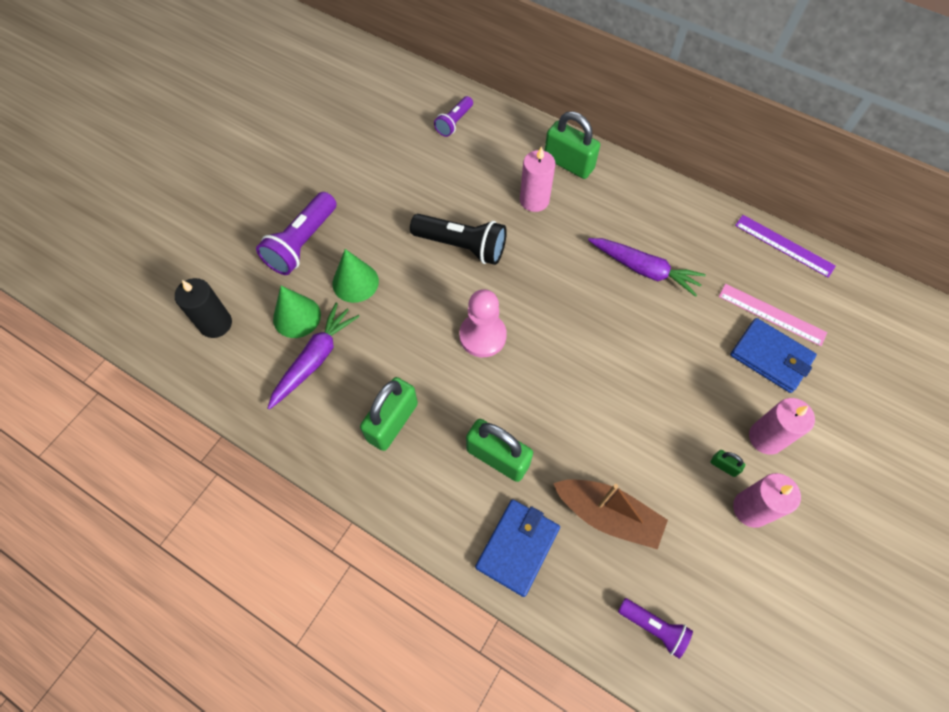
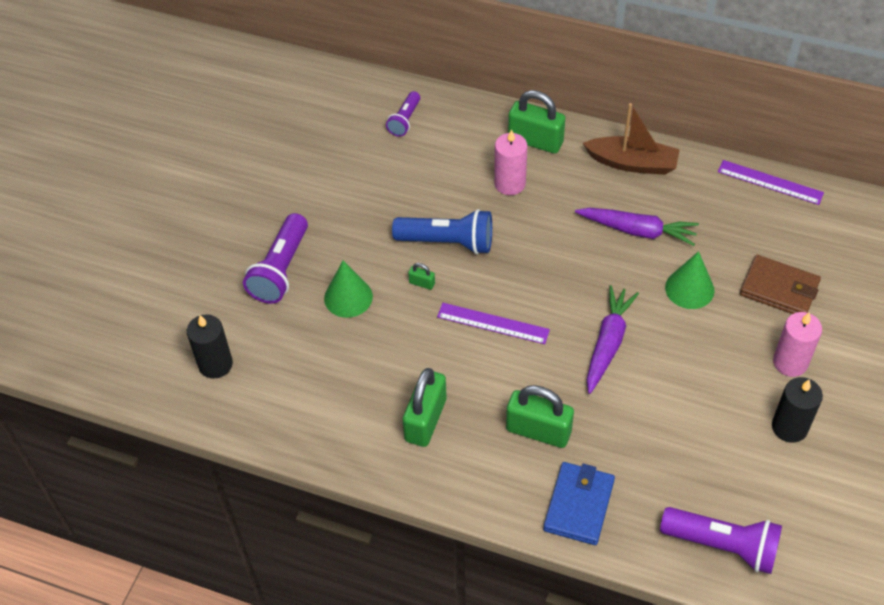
camera: 10 degrees left, 10 degrees down
purple carrot [268,303,360,410] -> purple carrot moved to [587,285,639,394]
green cone [273,286,321,338] -> green cone moved to [665,251,715,309]
black flashlight [410,214,507,265] -> blue flashlight [392,209,492,254]
pink pawn [459,289,507,357] -> purple ruler [437,303,550,344]
brown boat [553,479,668,550] -> brown boat moved to [583,103,680,175]
purple flashlight [618,598,693,659] -> purple flashlight [660,507,782,574], size x1.72
green padlock [710,450,745,477] -> green padlock moved to [408,263,435,290]
pink ruler [719,284,827,346] -> none
blue wallet [730,318,817,393] -> brown wallet [740,255,821,314]
pink candle [733,473,801,528] -> black candle [772,377,823,443]

